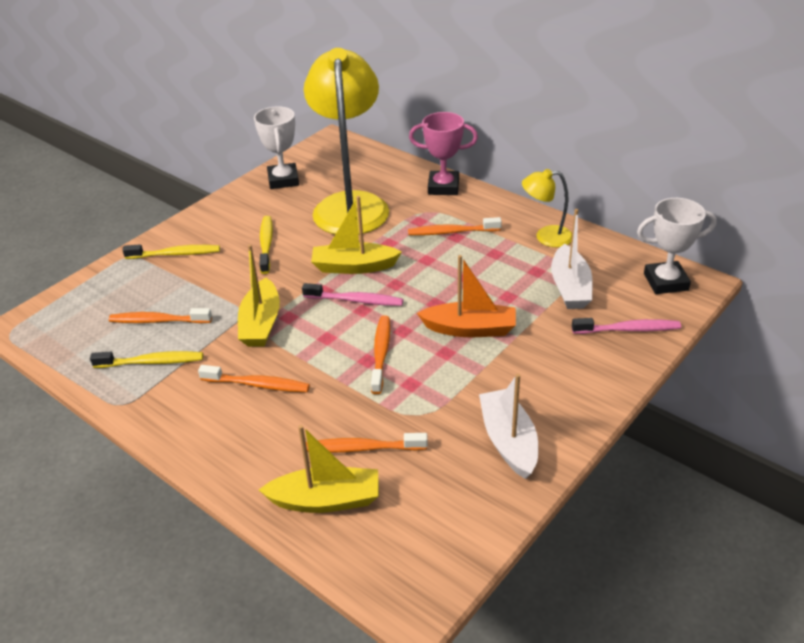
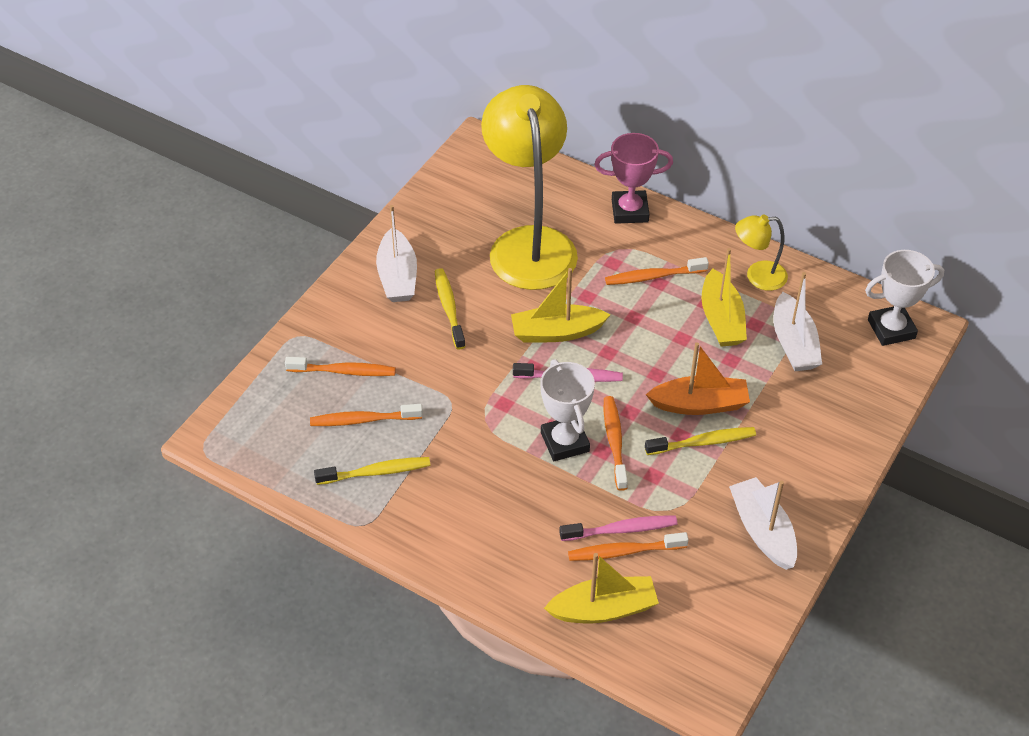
camera: 10 degrees left, 10 degrees up
yellow toothbrush [122,244,220,259] -> yellow toothbrush moved to [645,427,756,455]
orange toothbrush [198,365,310,392] -> orange toothbrush moved to [285,357,396,376]
yellow boat [238,245,280,347] -> yellow boat moved to [701,248,747,347]
white trophy [254,106,299,189] -> white trophy moved to [540,359,595,461]
pink toothbrush [572,318,681,334] -> pink toothbrush moved to [559,516,677,541]
none -> white boat [376,205,417,302]

